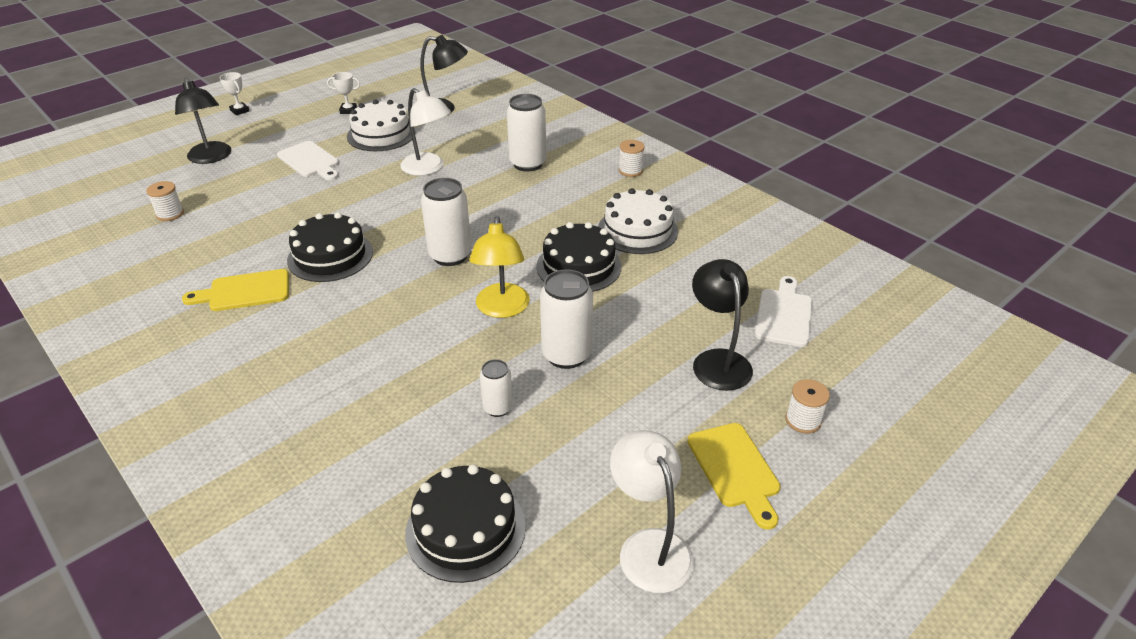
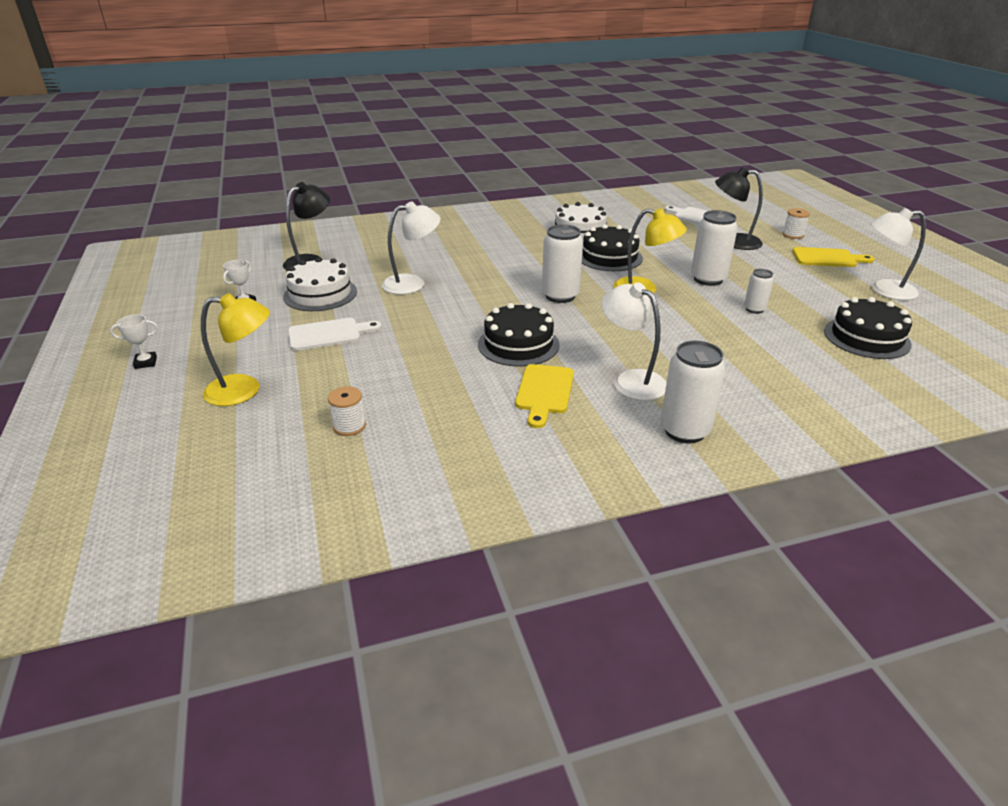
camera: 65 degrees left, 5 degrees down
black lamp [175,78,231,164] -> yellow lamp [201,293,270,406]
white can [507,94,546,172] -> white can moved to [661,341,725,443]
white spool [619,140,645,177] -> none
none -> white lamp [601,283,667,401]

